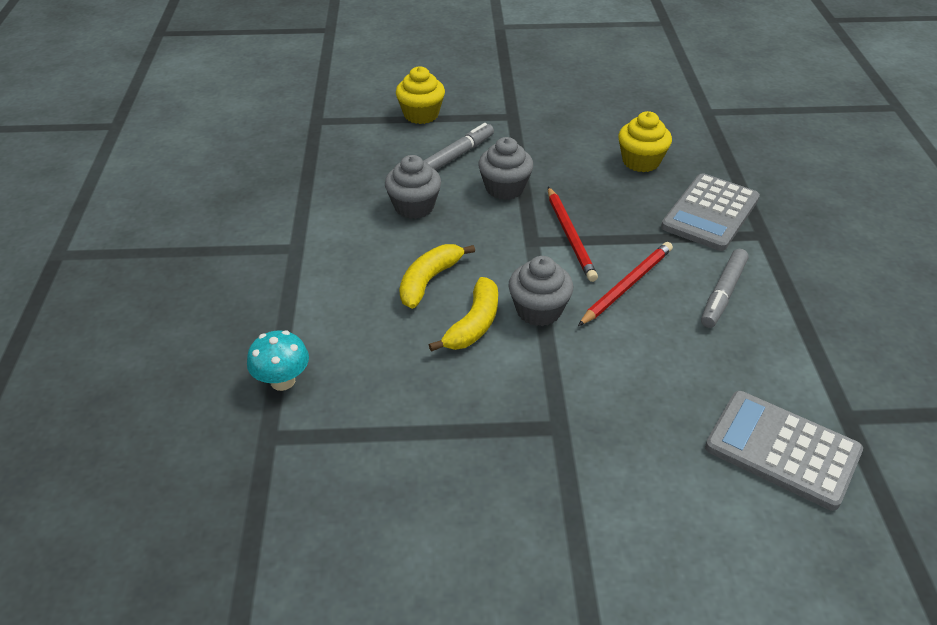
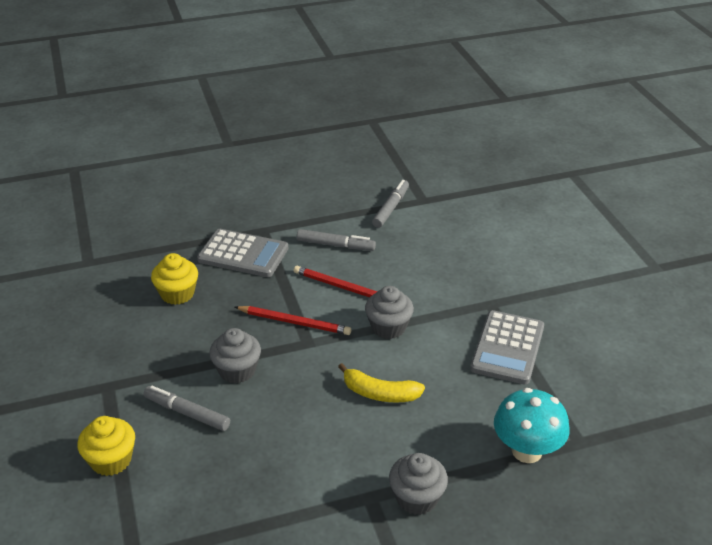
camera: 105 degrees left, 5 degrees down
turquoise mushroom [247,330,309,391] -> turquoise mushroom [494,388,570,463], size x1.52
grey cupcake [385,155,441,219] -> grey cupcake moved to [389,453,448,515]
yellow banana [429,277,498,352] -> none
red pencil [548,187,598,282] -> red pencil turned 45 degrees clockwise [235,306,351,335]
grey calculator [705,391,863,511] -> grey calculator moved to [470,310,544,384]
none -> grey marker [372,180,409,228]

